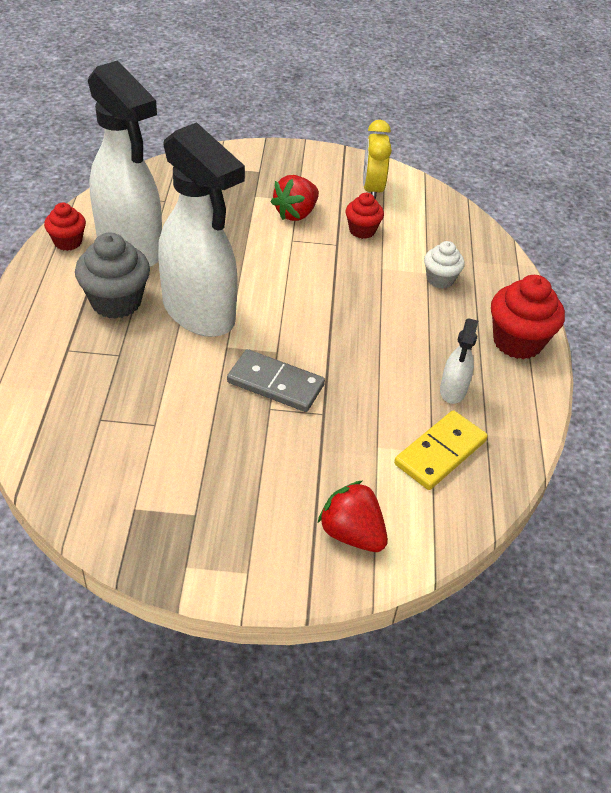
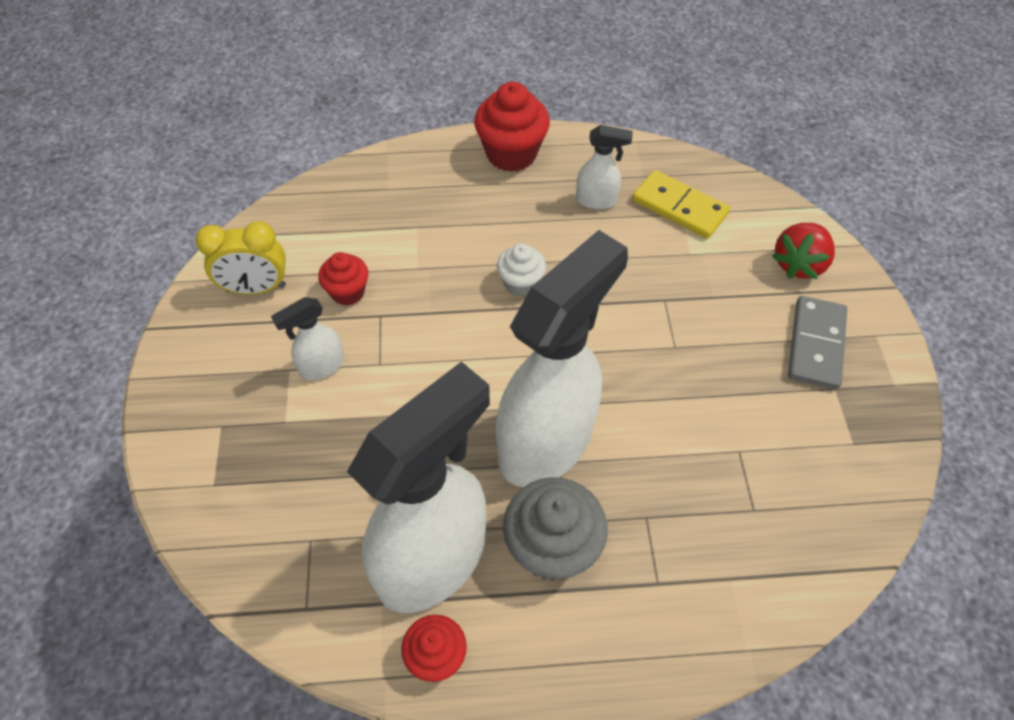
camera: 95 degrees left, 10 degrees up
grey domino [227,349,325,412] -> grey domino moved to [788,296,847,390]
red strawberry [270,175,319,221] -> white spray bottle [271,297,344,380]
white cupcake [424,241,465,288] -> white cupcake moved to [497,243,546,297]

